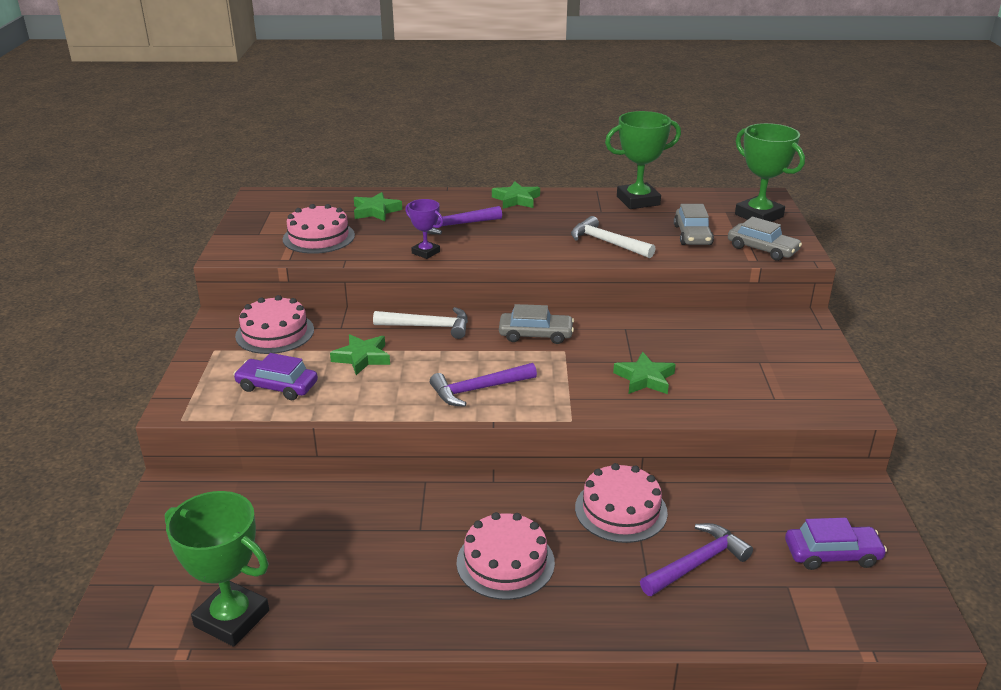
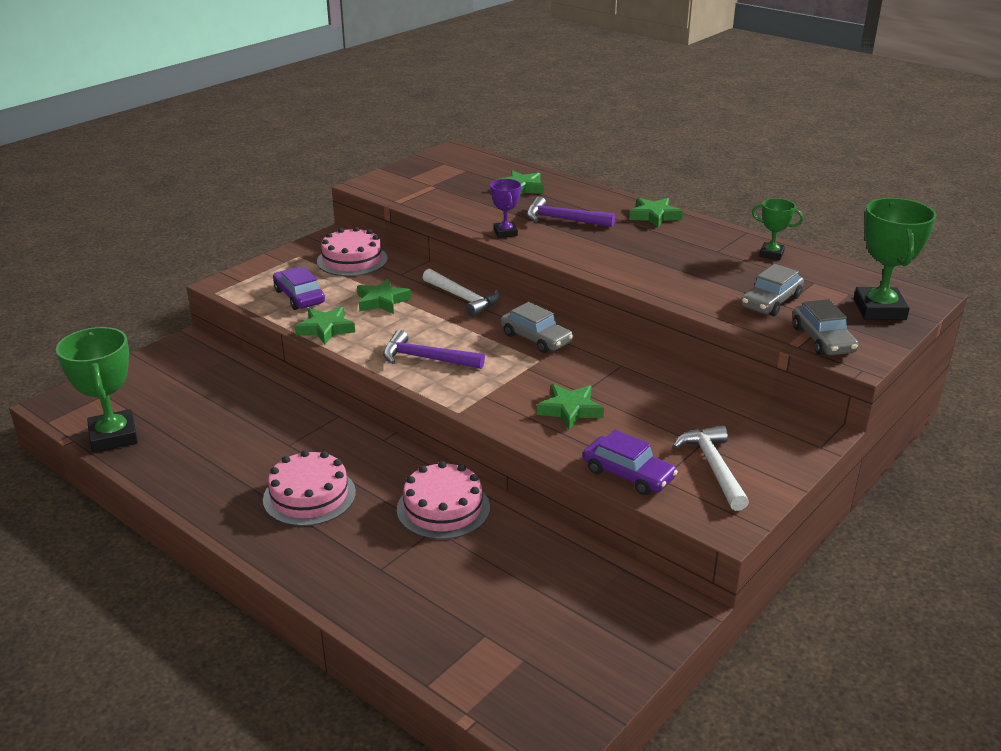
camera: 40 degrees right, 0 degrees up
pink cake [283,204,355,254] -> none
white hammer [571,216,655,258] -> white hammer moved to [673,426,749,511]
green trophy [605,111,681,209] -> green trophy [752,198,804,260], size x0.55
purple hammer [640,523,753,596] -> none
purple car [785,518,887,570] -> purple car moved to [583,430,678,495]
none -> green star [295,307,355,344]

